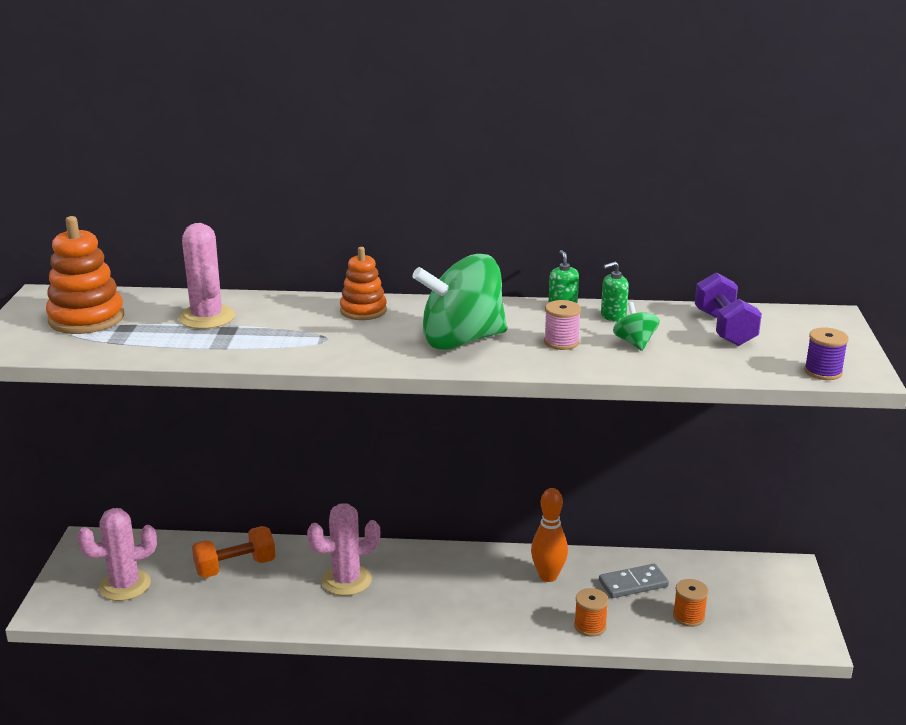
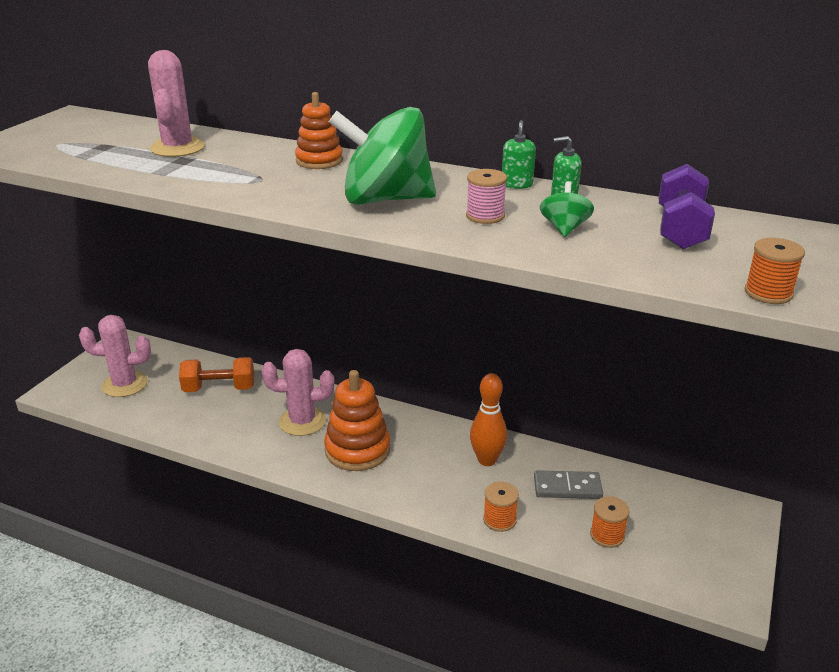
camera: 20 degrees right, 5 degrees up
orange stacking toy [46,216,124,334] -> orange stacking toy moved to [324,370,390,471]
purple spool [804,328,849,380] -> orange spool [745,238,805,304]

